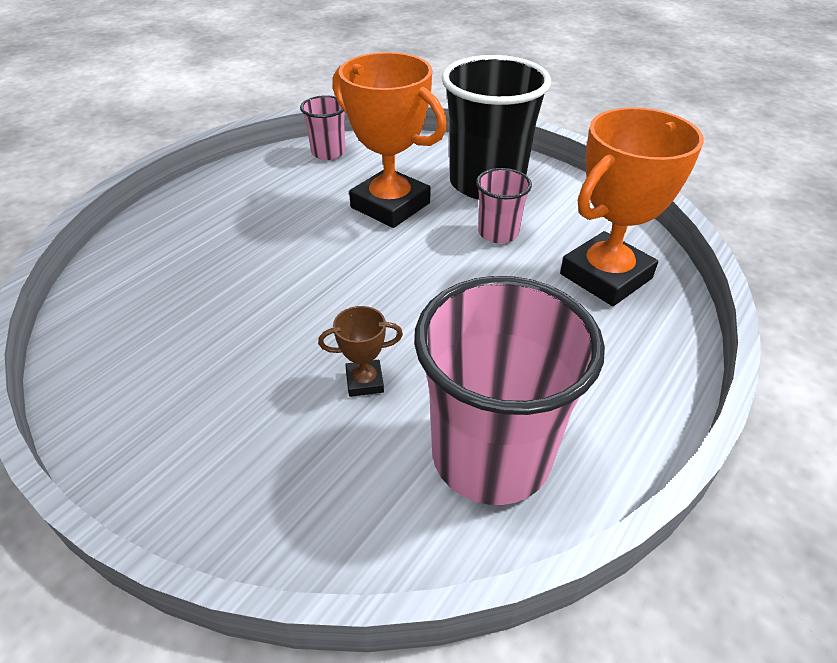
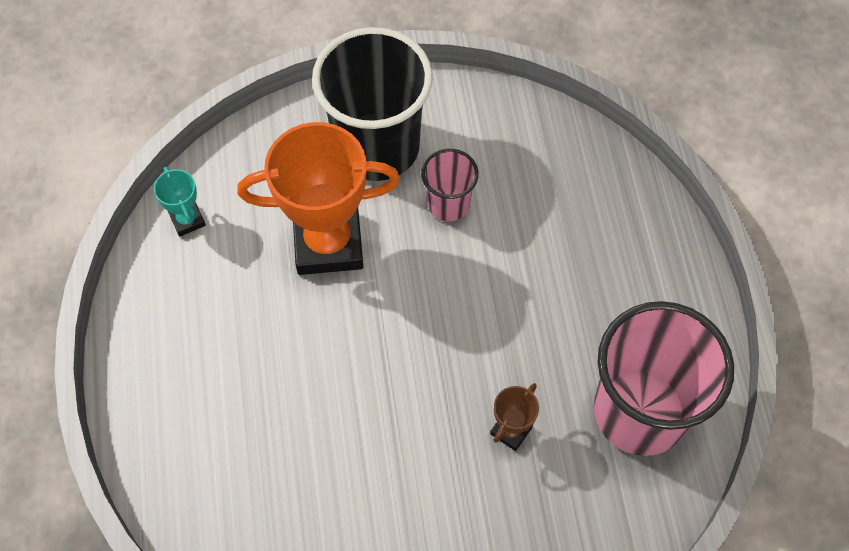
camera: 45 degrees left, 20 degrees up
pink cup [300,95,345,160] -> turquoise trophy [154,167,206,237]
orange trophy [560,107,704,306] -> none

